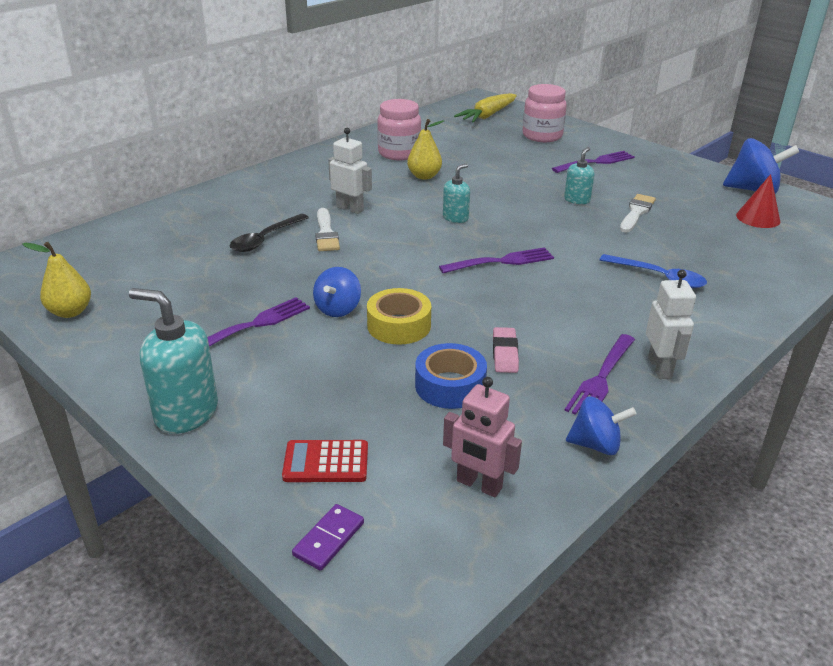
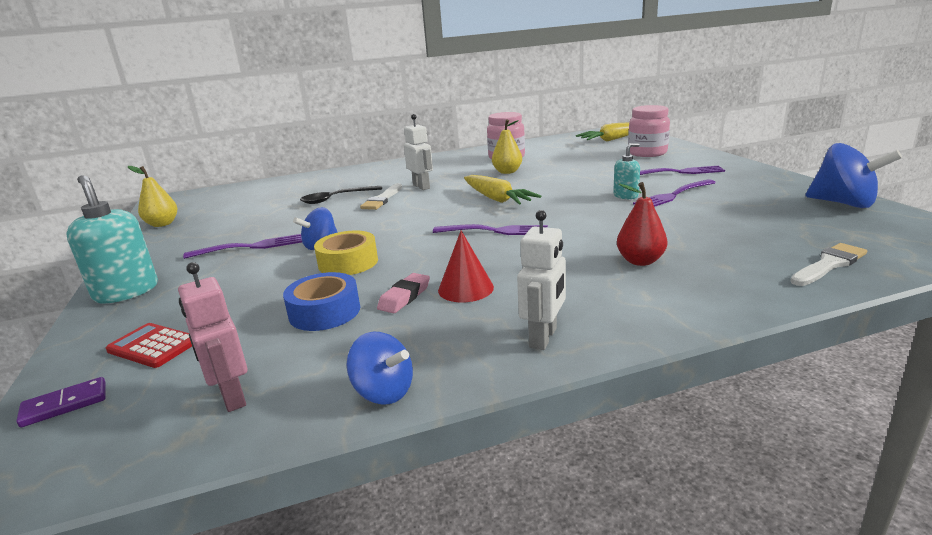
camera: 30 degrees right, 10 degrees down
turquoise soap dispenser [443,163,470,223] -> yellow carrot [464,175,541,204]
purple fork [564,334,635,415] -> purple fork moved to [633,179,716,207]
blue spoon [599,254,707,288] -> red pear [617,182,667,266]
white brush [620,194,656,233] -> white brush moved to [790,243,867,286]
red cone [736,174,780,228] -> red cone moved to [438,230,494,302]

